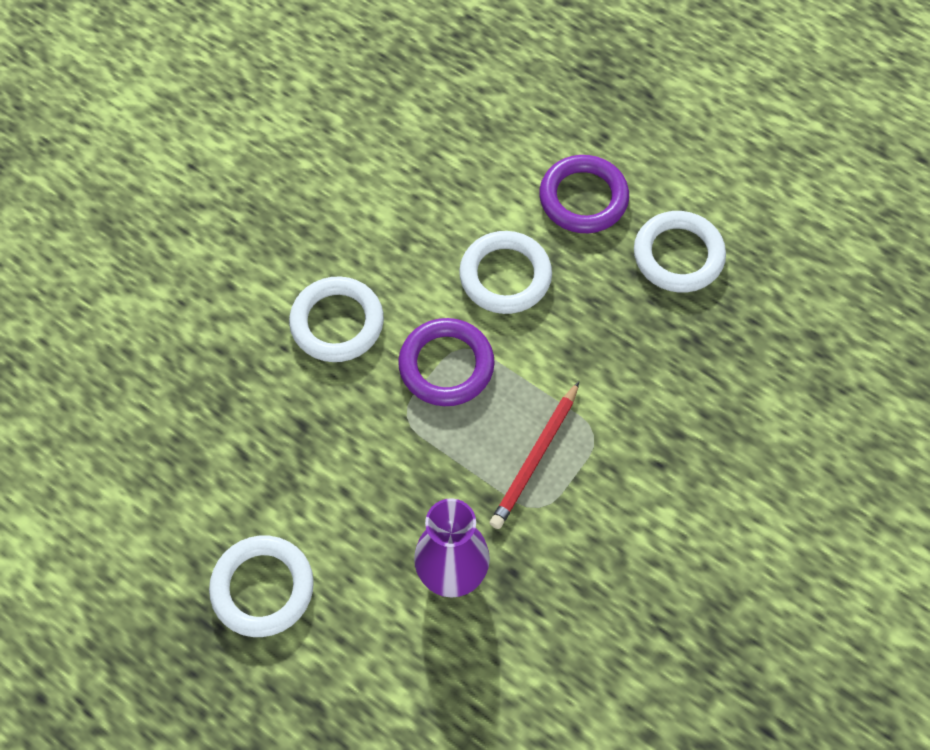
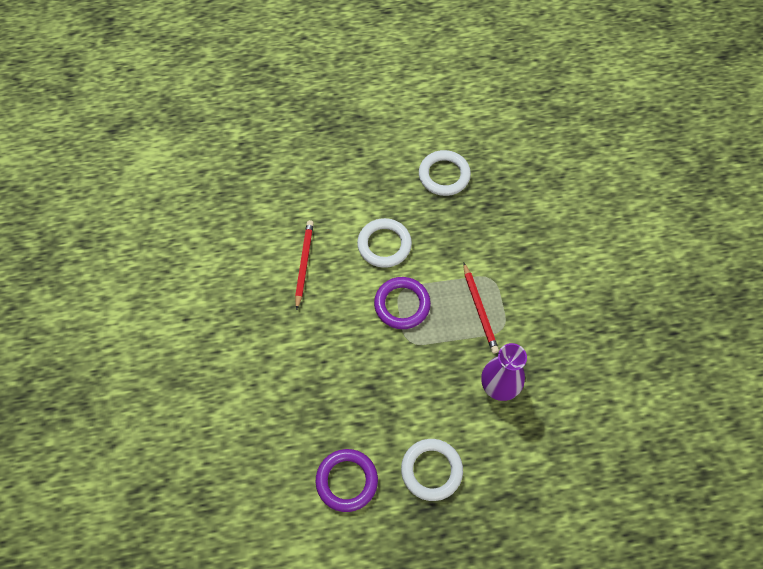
camera: 45 degrees left, 0 degrees up
white ring [289,276,384,362] -> none
purple ring [539,155,629,233] -> purple ring moved to [316,449,378,512]
none -> red pencil [295,220,314,310]

